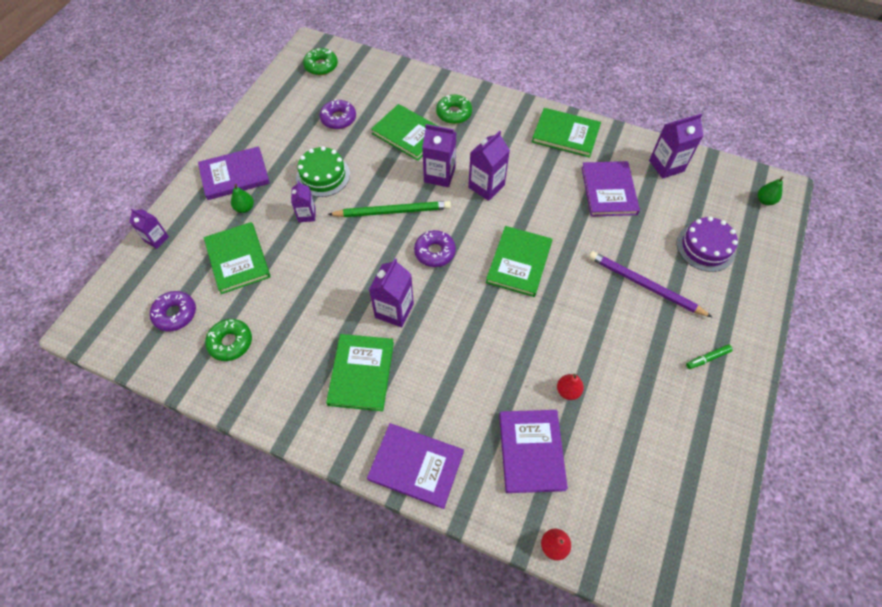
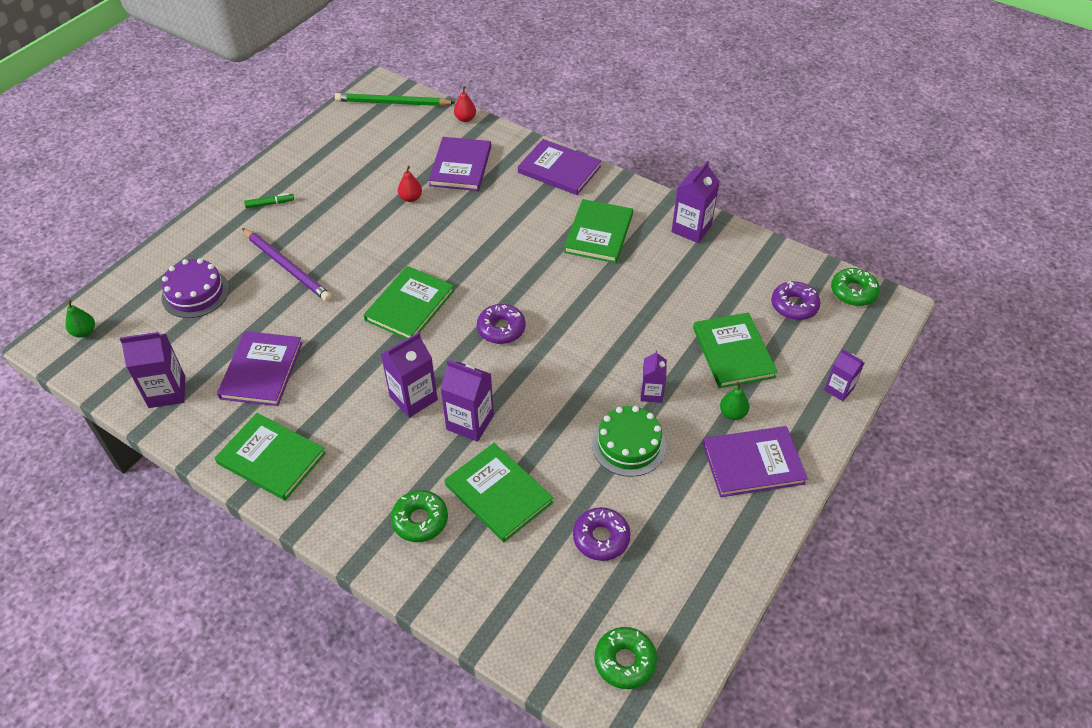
camera: 170 degrees left, 10 degrees down
green donut [205,319,252,361] -> green donut moved to [831,268,880,306]
green pencil [328,201,451,217] -> green pencil moved to [335,93,456,106]
purple carton [369,258,414,327] -> purple carton moved to [671,161,720,243]

